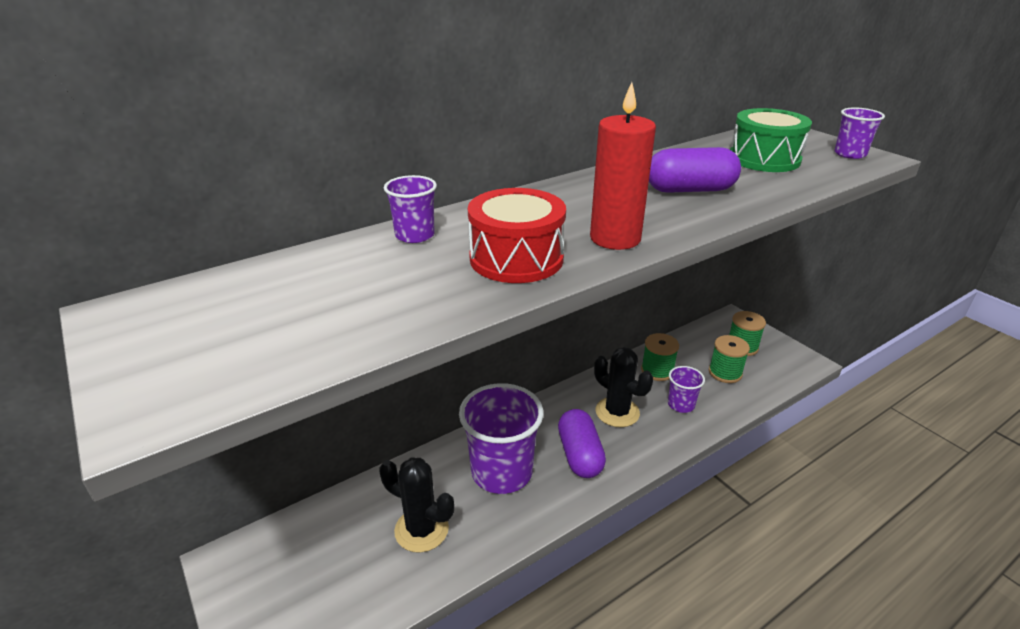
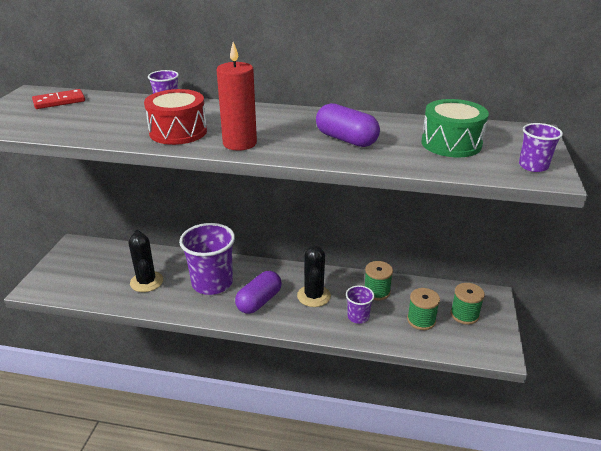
camera: 45 degrees right, 0 degrees up
none -> red domino [32,89,85,109]

